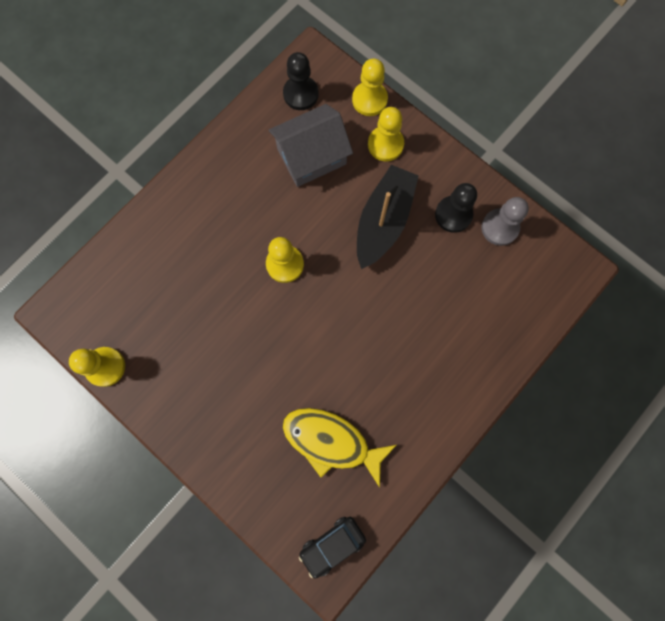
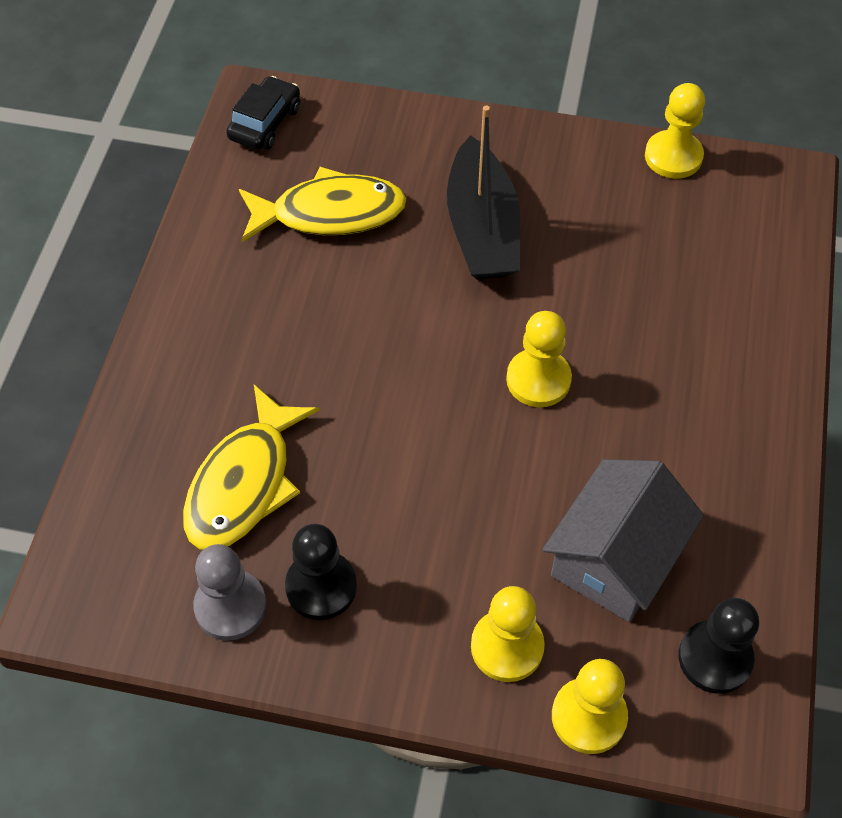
camera: 150 degrees right, 20 degrees down
black boat [357,165,418,269] -> black boat moved to [447,106,520,280]
none -> yellow fish [183,385,319,550]

